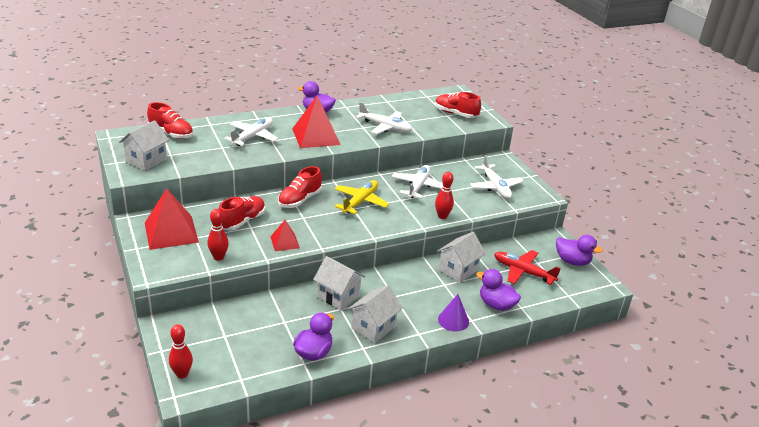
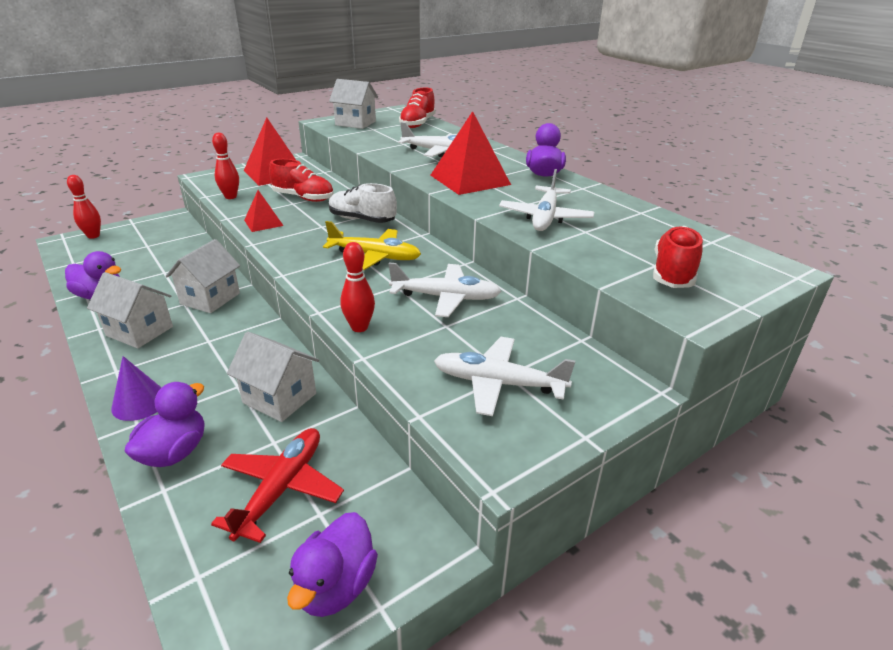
camera: 80 degrees right, 0 degrees up
red shoe [278,166,322,208] -> white shoe [329,183,397,223]
white plane [470,155,524,199] -> white plane turned 45 degrees clockwise [434,337,575,416]

